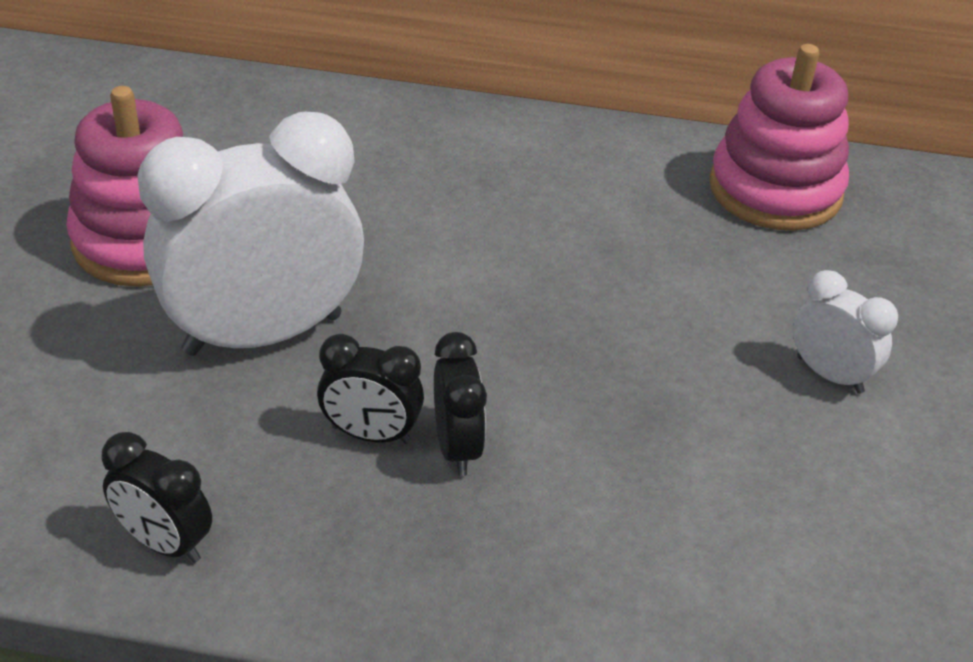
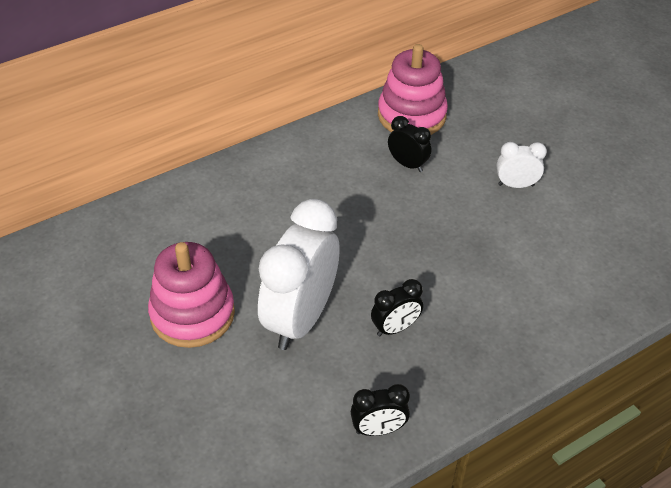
camera: 40 degrees left, 5 degrees up
black clock [434,332,487,476] -> black clock moved to [388,116,431,172]

